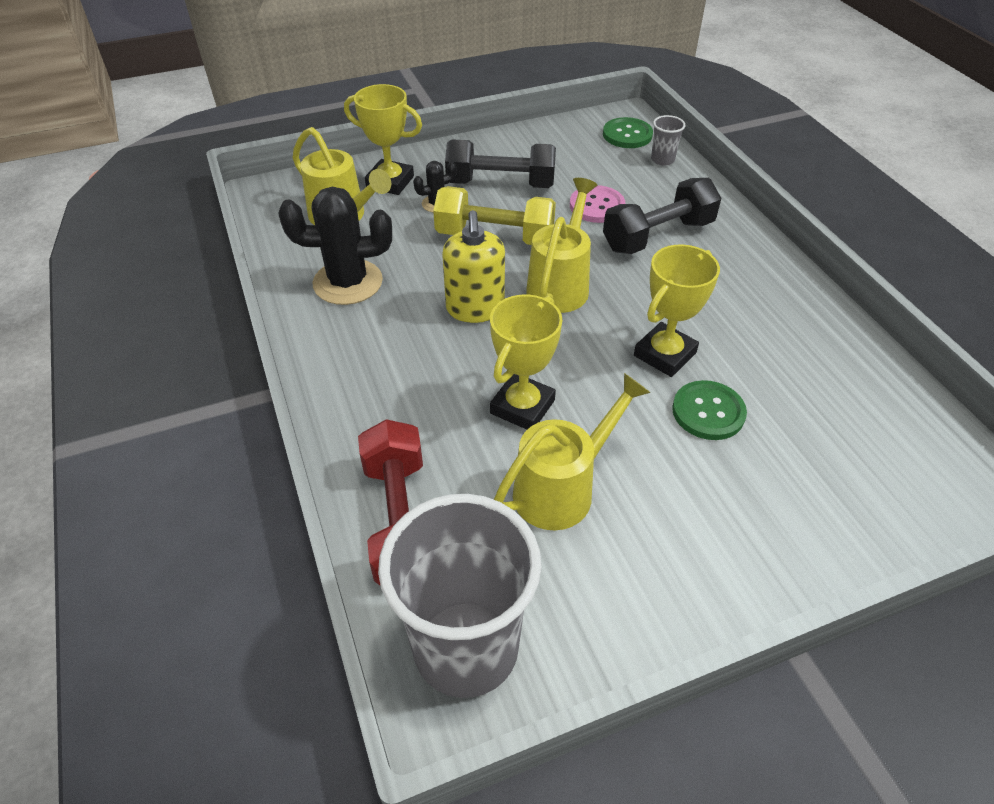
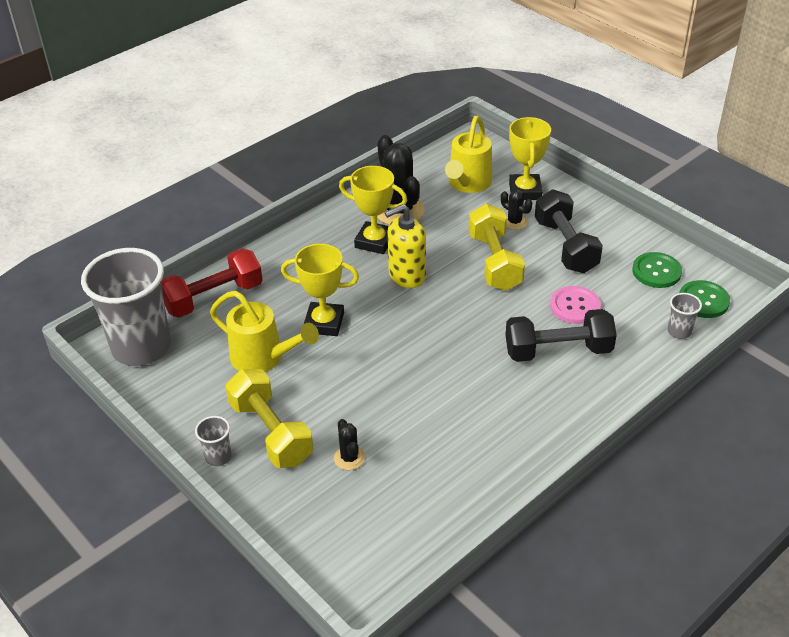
camera: 70 degrees right, 5 degrees down
yellow watering can [526,178,597,313] -> none
black dumbbell [603,178,721,254] -> black dumbbell turned 45 degrees counterclockwise [506,309,617,362]
yellow trophy [634,244,720,377] -> yellow trophy moved to [339,166,407,254]
green button [672,380,747,440] -> green button moved to [632,252,682,288]
none -> grey cup [195,416,231,466]
none -> yellow dumbbell [225,369,313,468]
none -> black cactus [334,419,366,470]

